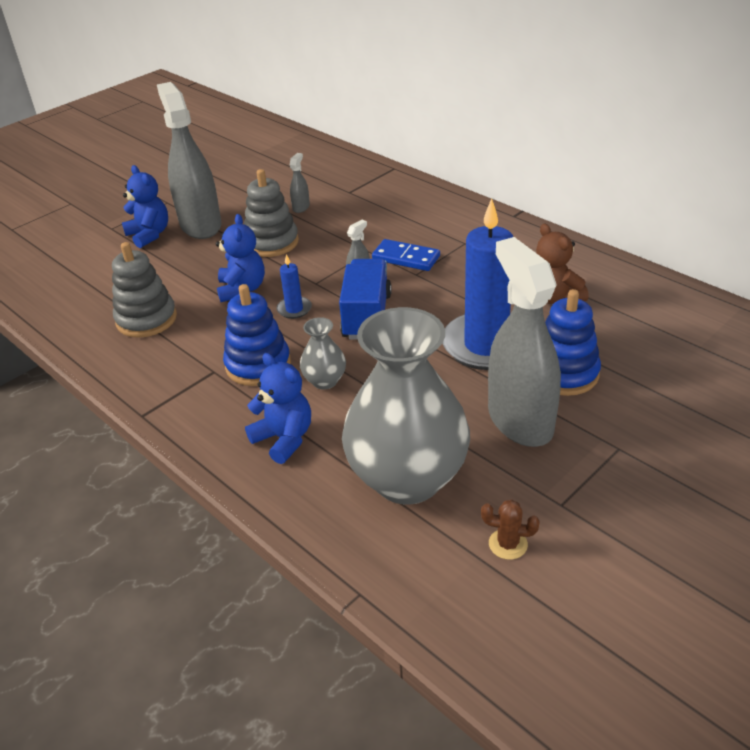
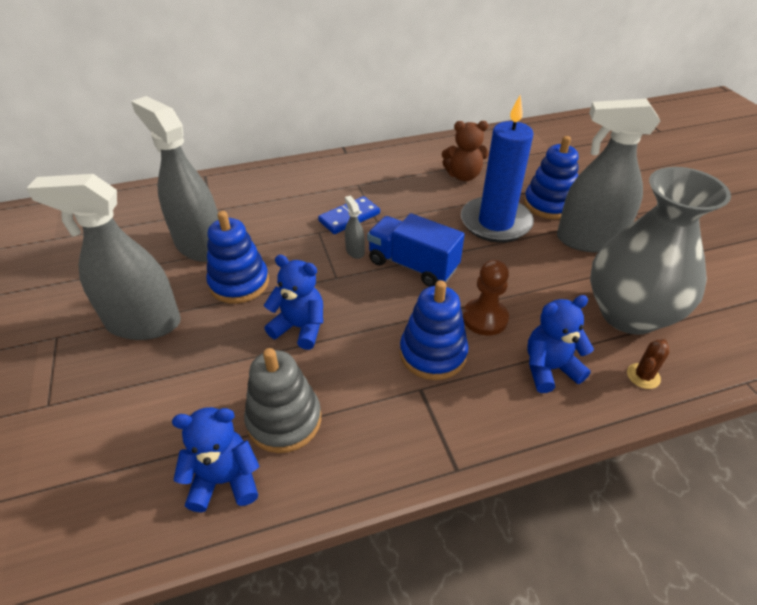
camera: 65 degrees left, 5 degrees up
blue teddy bear [122,165,168,248] -> blue teddy bear moved to [172,407,259,512]
grey stacking toy [244,169,299,257] -> blue stacking toy [206,211,269,304]
blue candle [276,254,312,319] -> none
grey spray bottle [290,153,310,213] -> grey spray bottle [131,96,218,262], size x2.50
grey vase [300,317,346,389] -> brown pawn [463,260,509,336]
brown cactus [481,500,540,560] -> brown cactus moved to [627,339,669,389]

